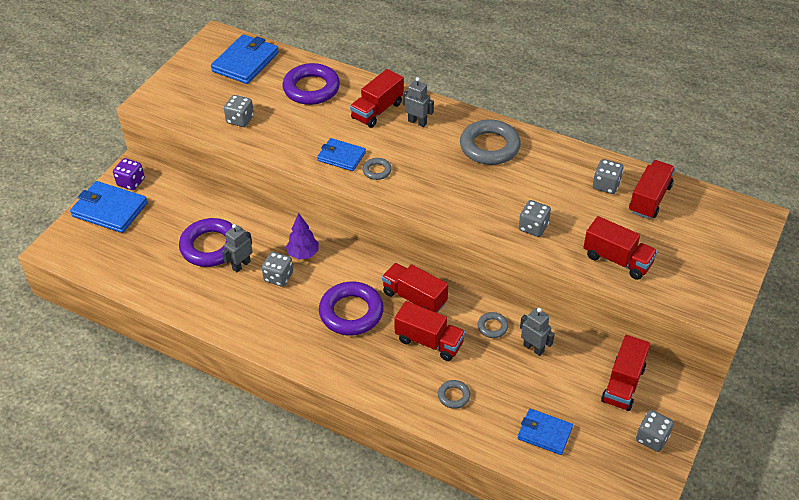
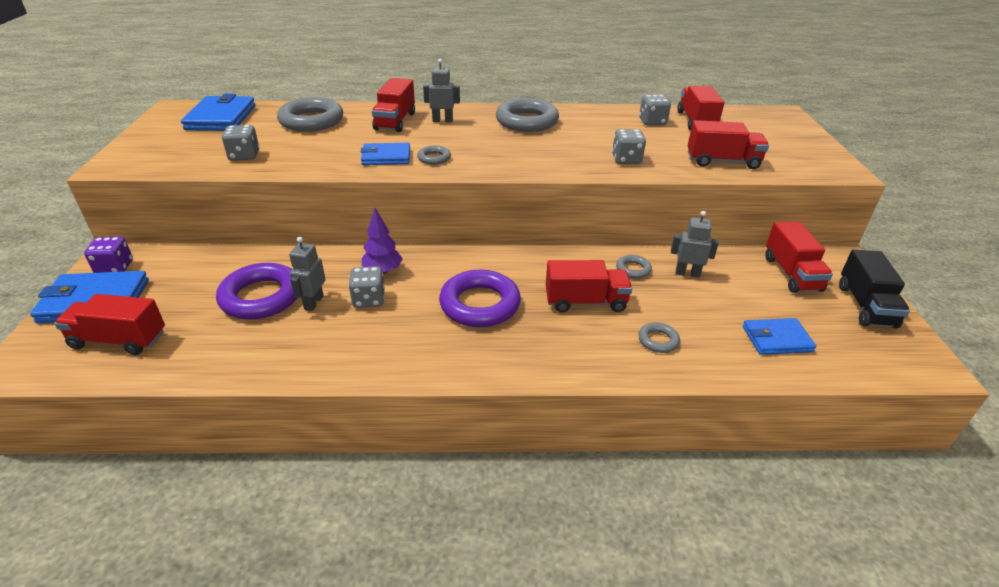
camera: 30 degrees left, 10 degrees down
purple ring [282,63,340,105] -> grey ring [277,97,343,132]
red truck [382,263,448,313] -> red truck moved to [54,294,165,355]
grey dice [636,410,674,452] -> black truck [839,250,910,328]

